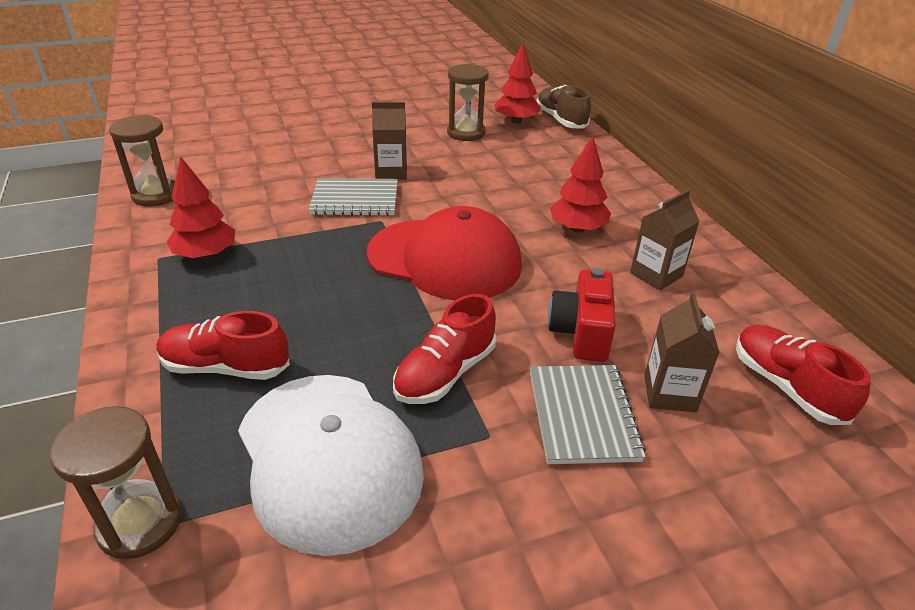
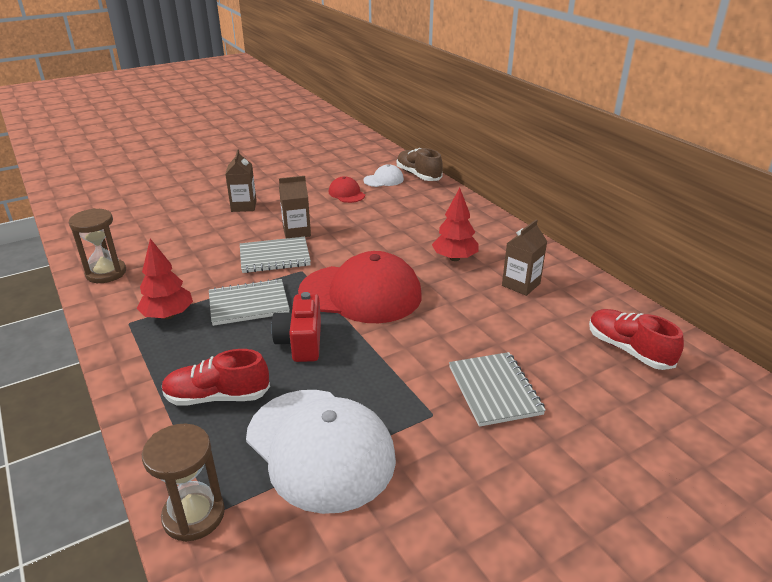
camera: 10 degrees left, 5 degrees down
red shoe [393,294,496,404] -> none
brown hourglass [447,64,489,141] -> red cap [329,176,365,203]
red tree [495,43,541,124] -> white cap [363,164,404,187]
red camera [548,268,616,362] -> red camera moved to [272,292,321,362]
brown carton [644,292,720,412] -> brown carton moved to [225,150,257,212]
none -> grey notebook [209,279,290,326]

